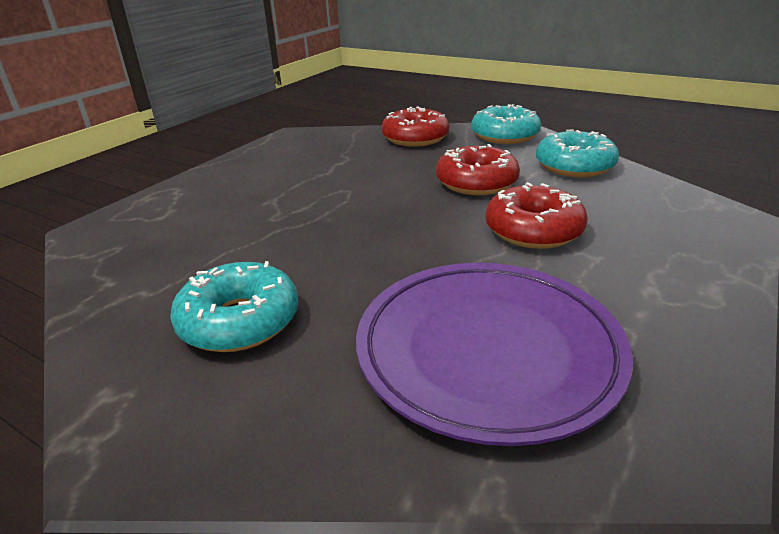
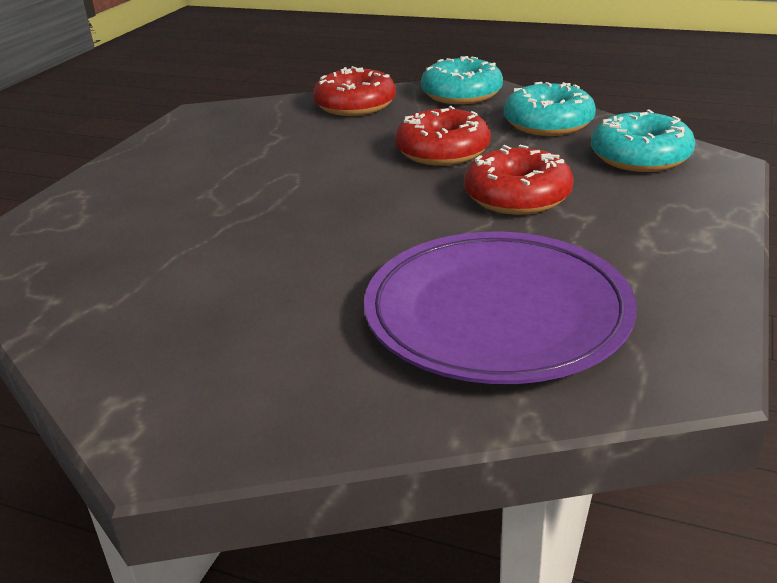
camera: 10 degrees left, 0 degrees up
turquoise donut [170,261,299,352] -> turquoise donut moved to [591,110,695,172]

